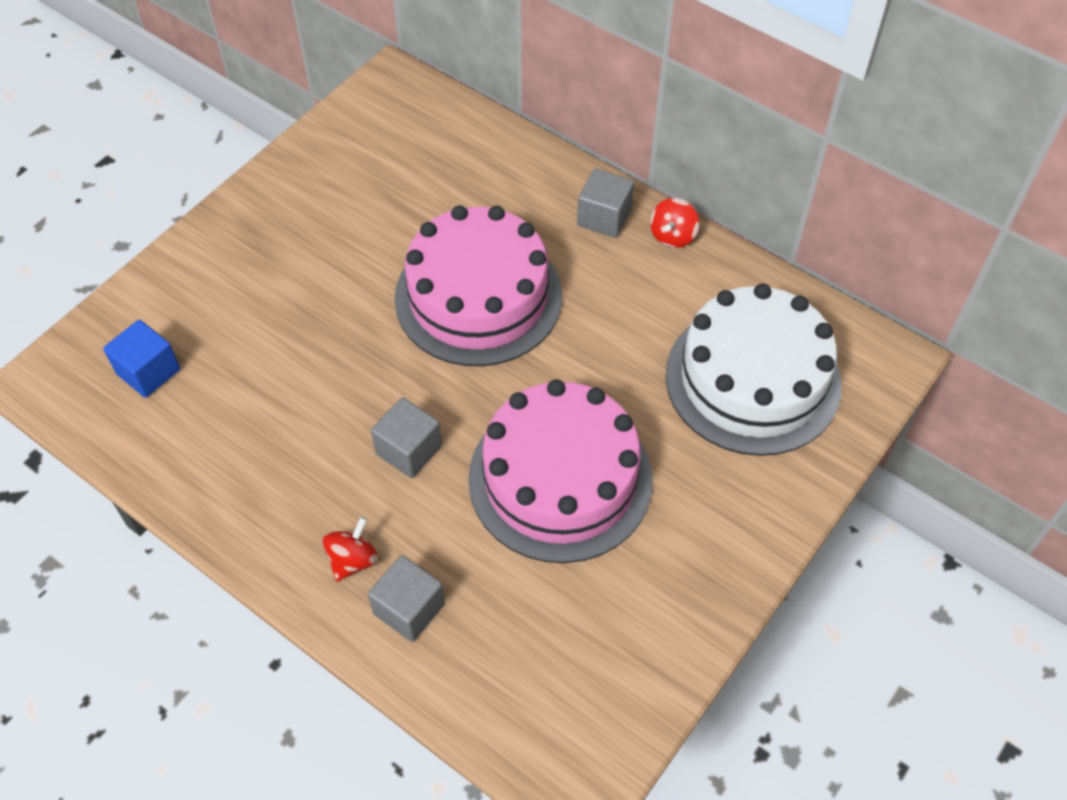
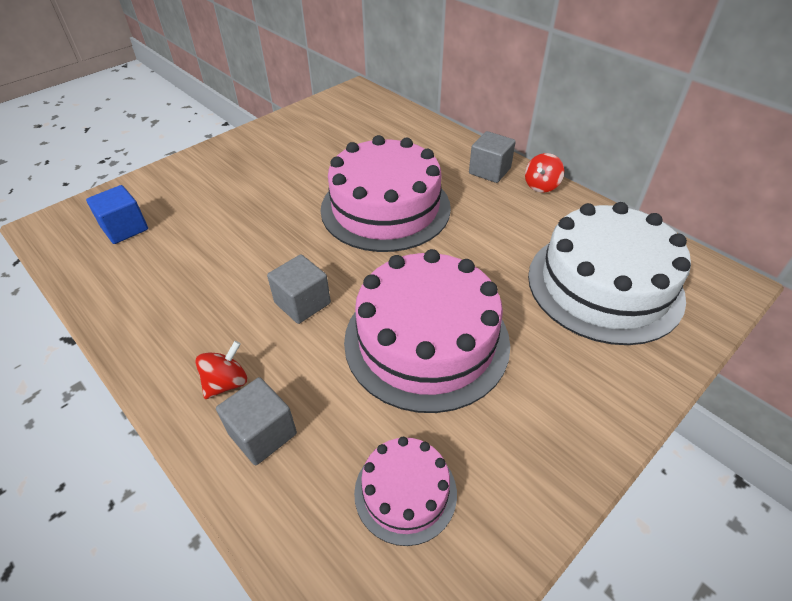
camera: 10 degrees right, 10 degrees down
none -> pink cake [354,437,457,546]

